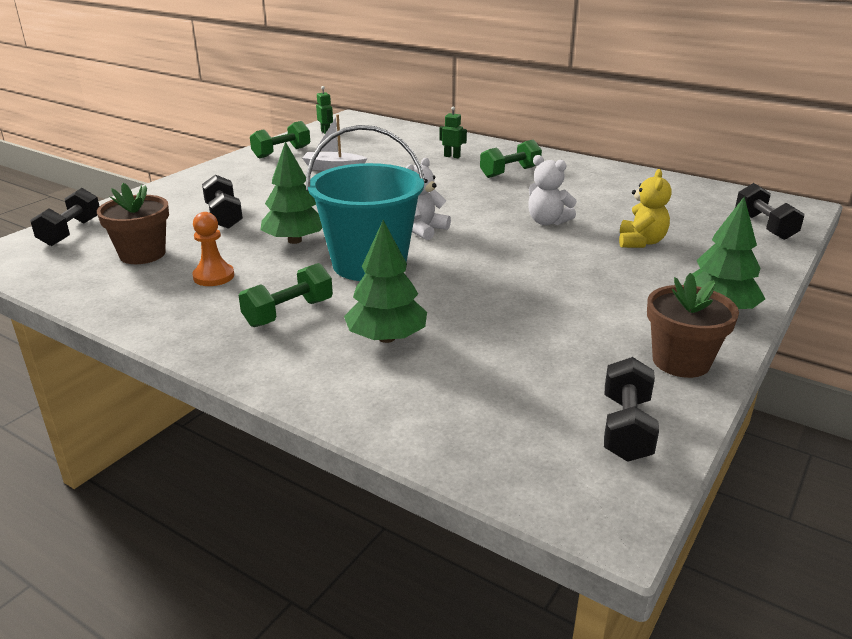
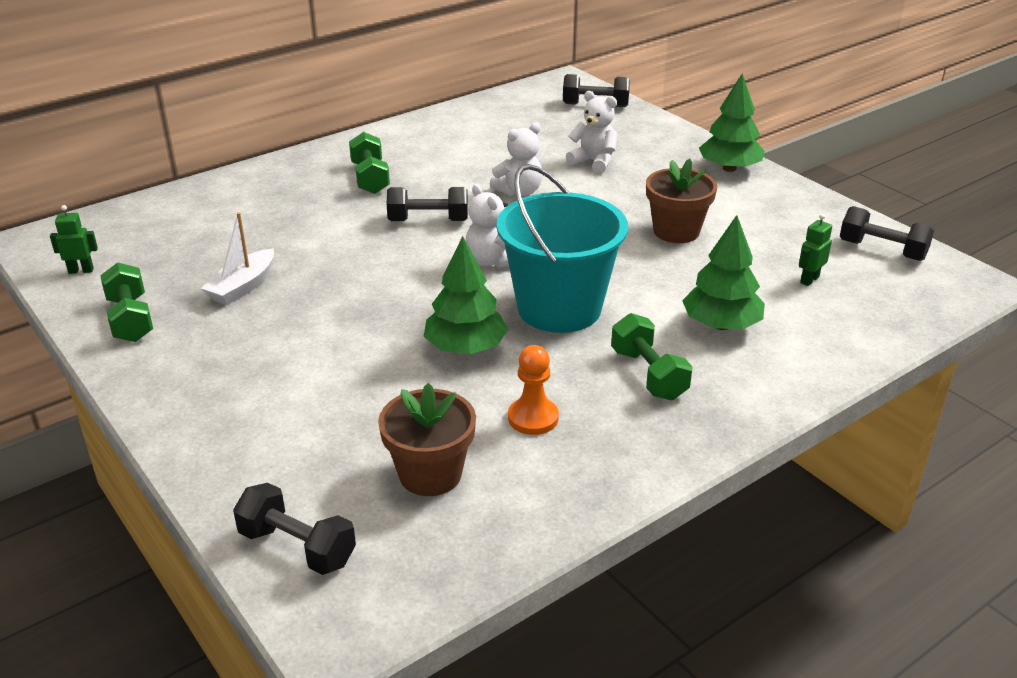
camera: 70 degrees left, 5 degrees up
black dumbbell [202,175,243,229] -> black dumbbell moved to [387,187,468,221]
green robot [439,106,467,158] -> green robot moved to [799,214,832,286]
yellow teddy bear [619,169,672,248] -> white teddy bear [566,91,617,173]
brown flower pot [647,273,739,378] -> brown flower pot moved to [646,159,717,243]

